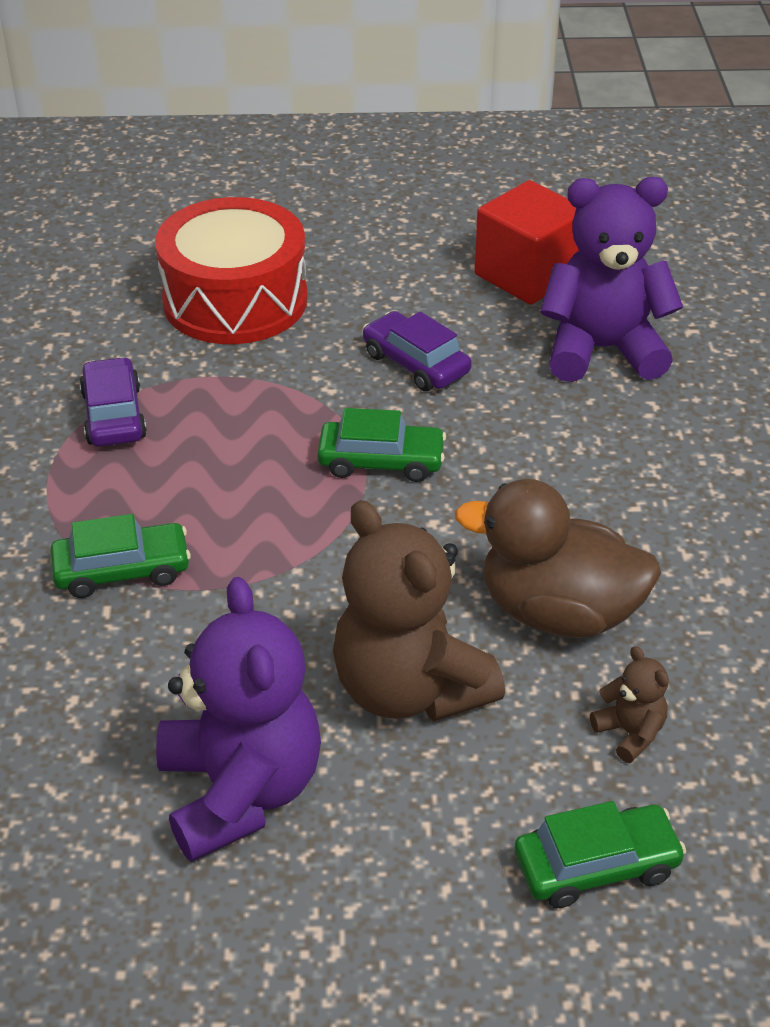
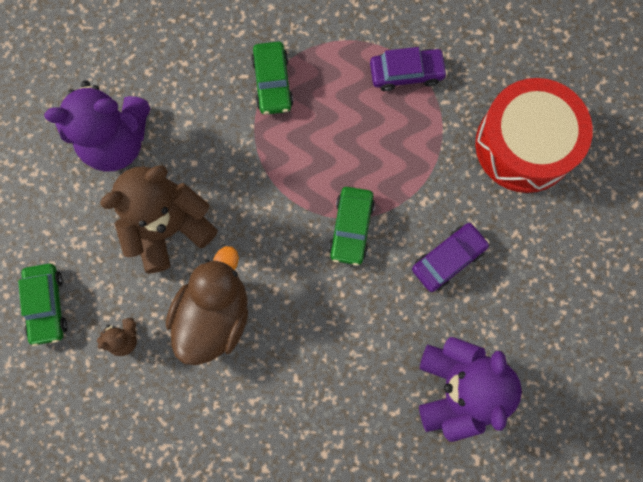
camera: 95 degrees right, 35 degrees up
red cube [474,180,579,305] -> none

